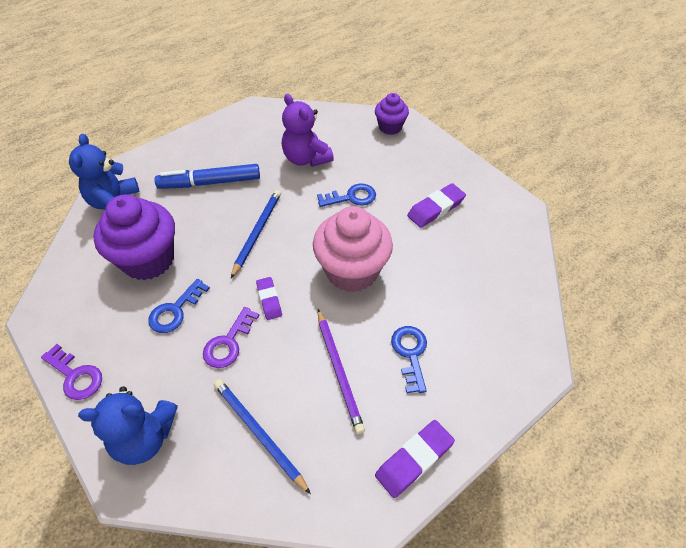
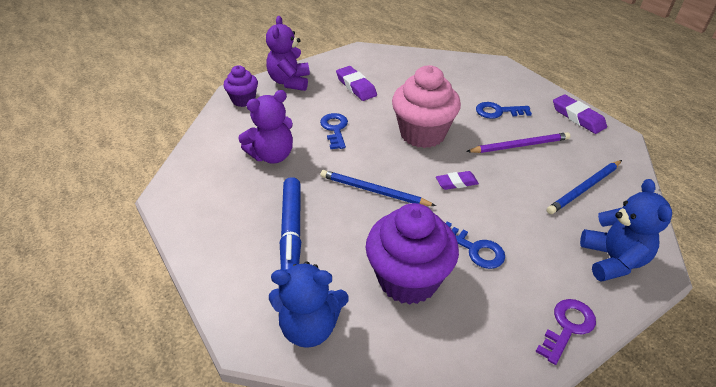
camera: 85 degrees left, 10 degrees down
purple key [203,307,259,368] -> none
none -> purple teddy bear [266,16,310,91]

